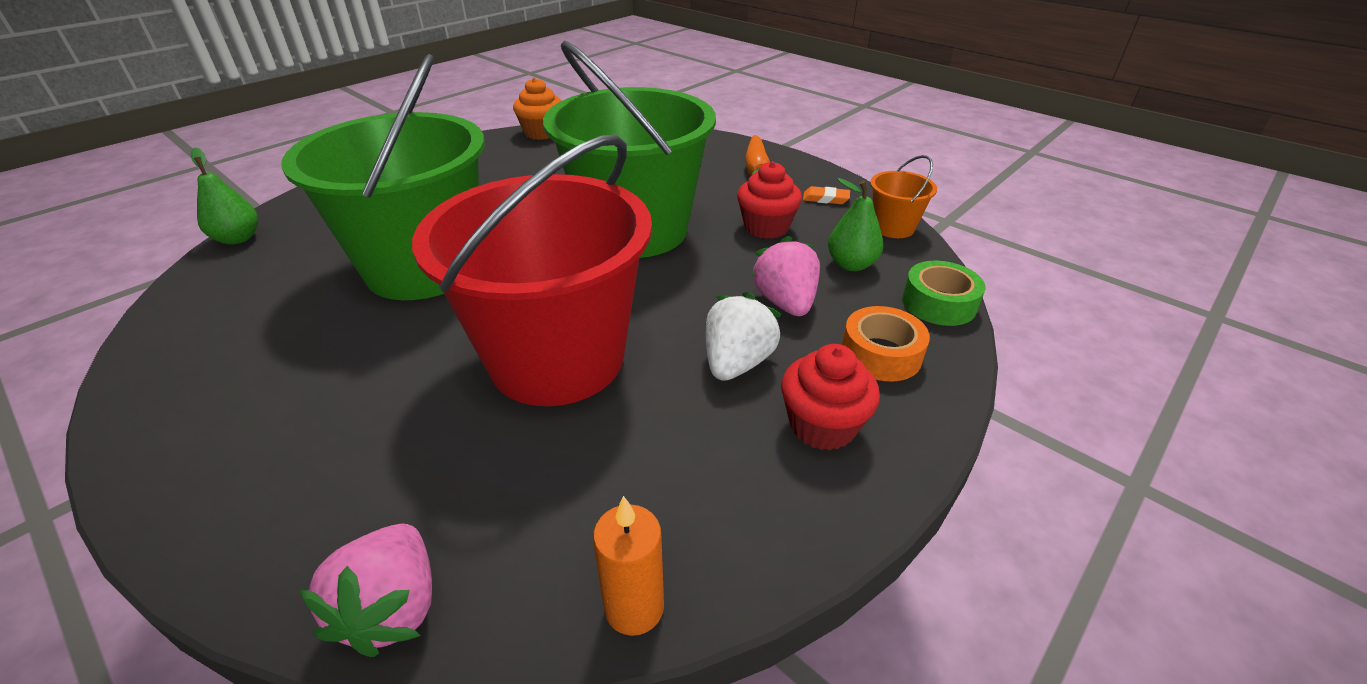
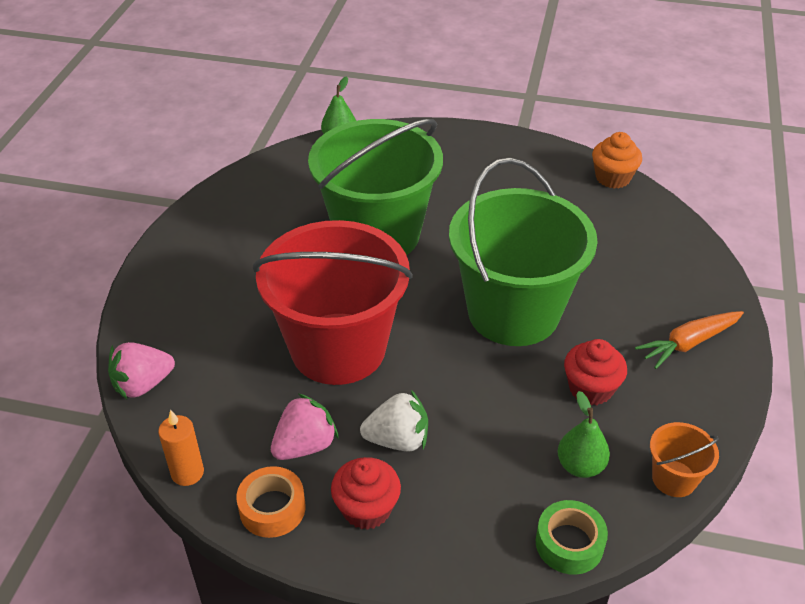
camera: 60 degrees right, 5 degrees up
pink strawberry [751,236,820,316] -> pink strawberry moved to [271,394,339,460]
orange eraser [803,186,850,204] -> none
orange tape [842,306,930,382] -> orange tape moved to [236,466,305,538]

